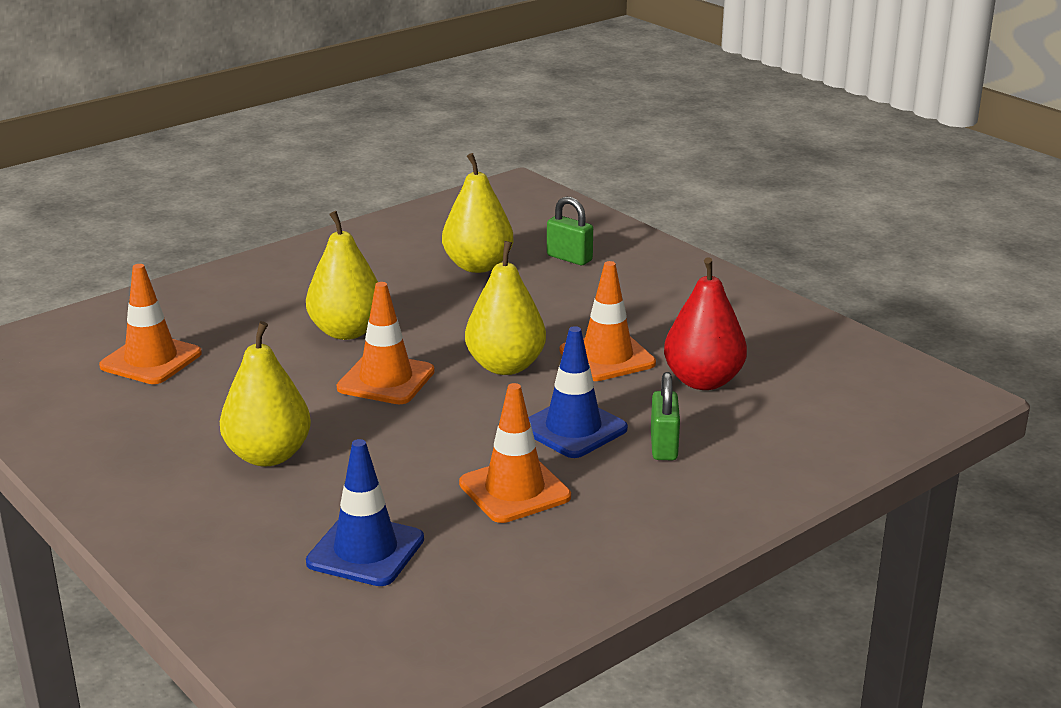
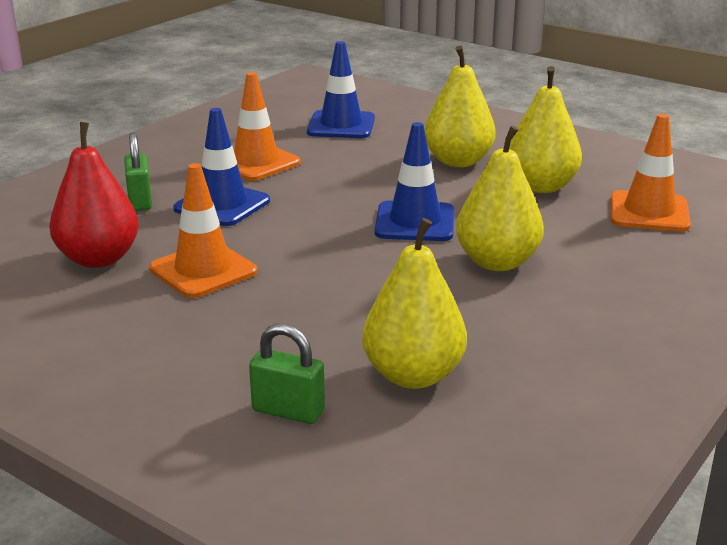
camera: 165 degrees right, 0 degrees up
orange traffic cone [337,282,435,404] -> blue traffic cone [375,122,454,241]
yellow pear [465,241,546,375] -> yellow pear moved to [509,66,582,193]

